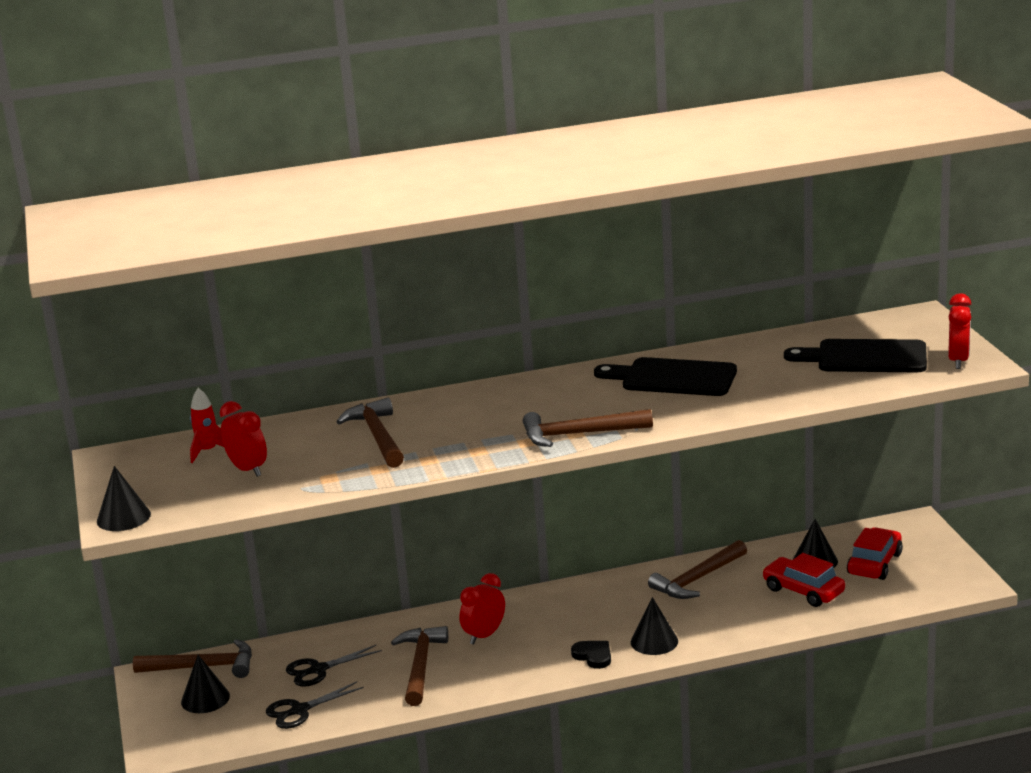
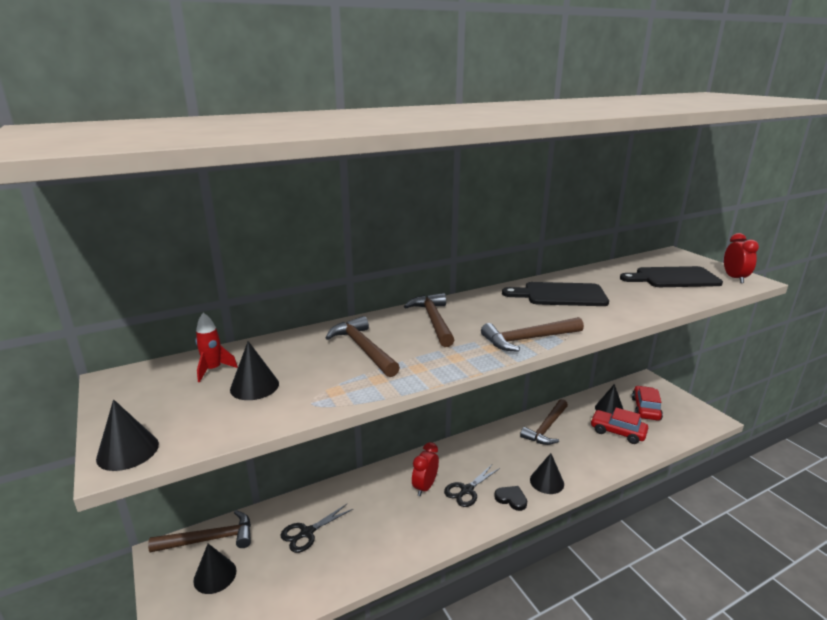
camera: 15 degrees left, 0 degrees up
red clock [220,401,267,477] -> black cone [230,341,279,400]
black scissors [266,682,364,729] -> black scissors moved to [444,465,500,507]
brown hammer [391,626,448,706] -> brown hammer moved to [404,293,454,347]

